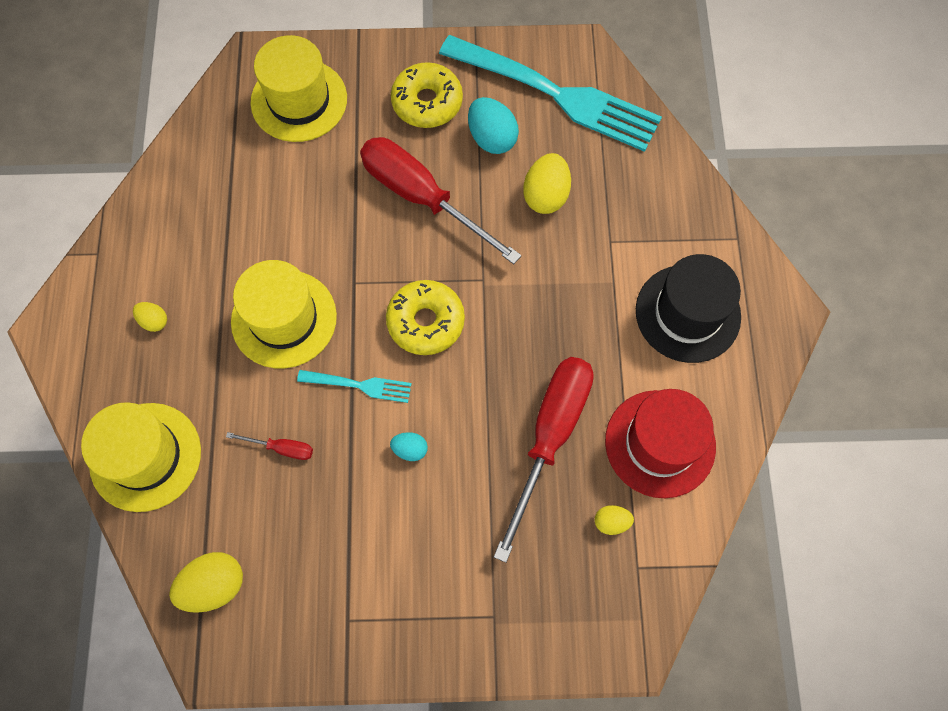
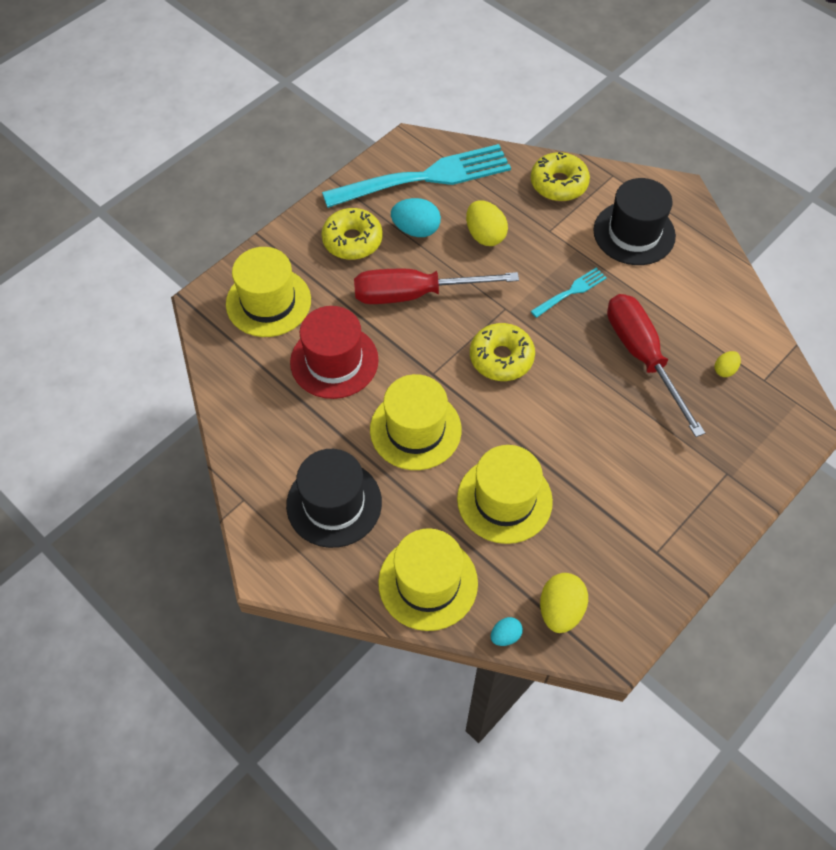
camera: 45 degrees left, 10 degrees down
yellow egg [133,302,167,332] -> black hat [286,449,382,548]
red screwdriver [226,432,313,460] -> yellow hat [457,445,553,544]
turquoise fork [297,370,412,403] -> turquoise fork moved to [531,268,607,318]
turquoise egg [390,432,428,461] -> turquoise egg moved to [491,617,523,646]
red hat [605,389,716,498] -> red hat moved to [290,306,379,399]
none -> yellow donut [531,152,590,201]

